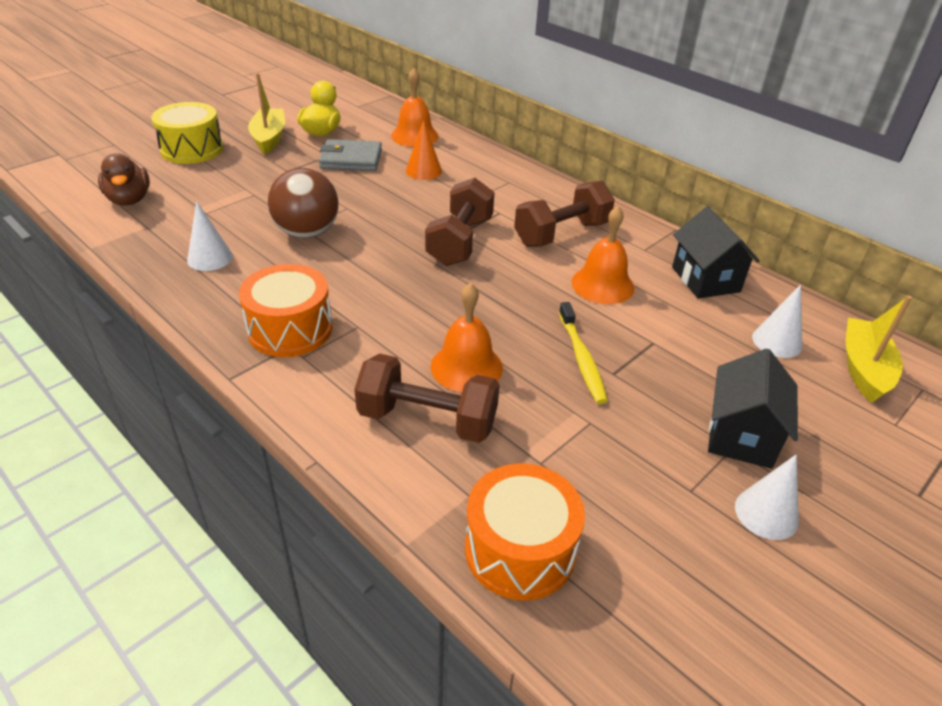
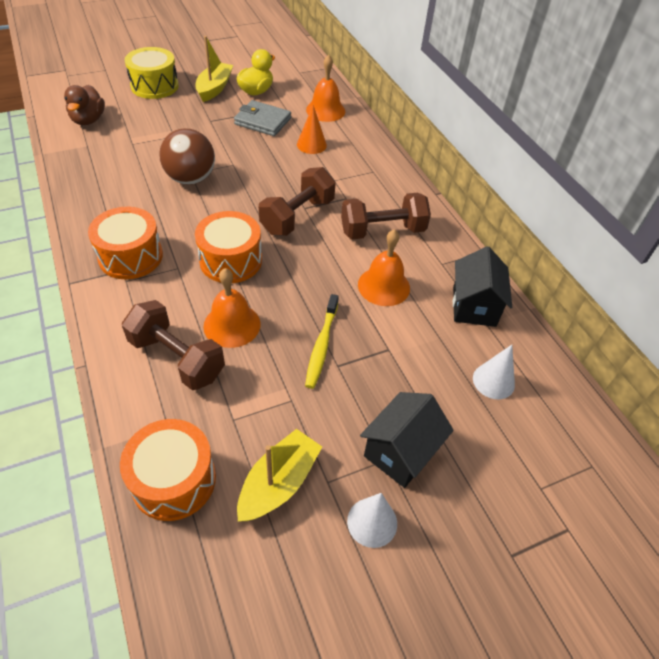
camera: 20 degrees right, 10 degrees up
white cone [187,201,233,271] -> none
yellow boat [846,295,912,403] -> yellow boat moved to [237,429,322,522]
none -> orange drum [195,211,262,283]

